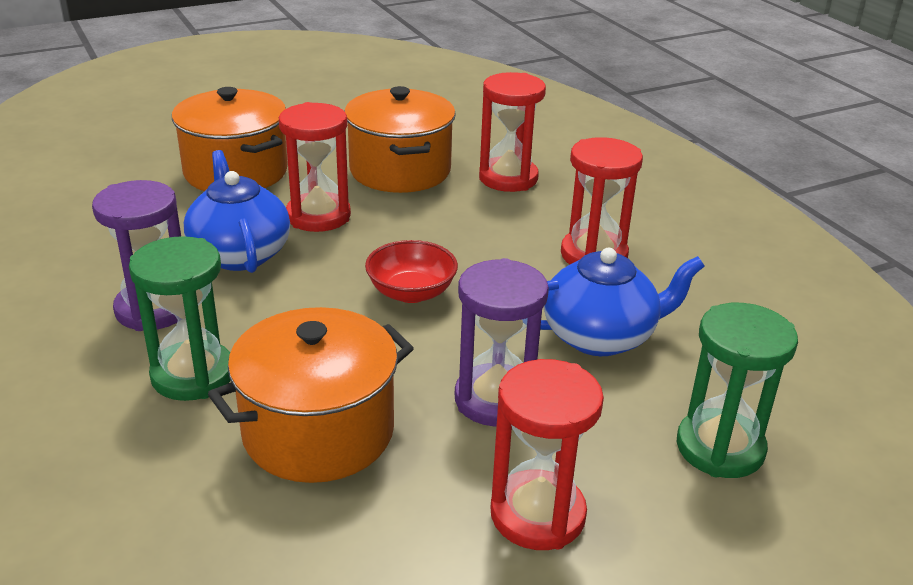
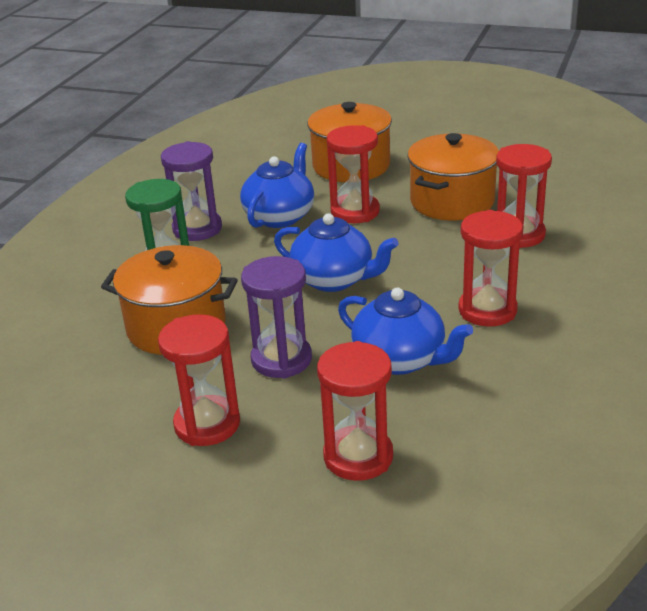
camera: 50 degrees right, 0 degrees up
red bowl [365,240,458,303] -> blue teapot [274,213,398,292]
green hourglass [677,303,798,478] -> red hourglass [317,341,393,481]

